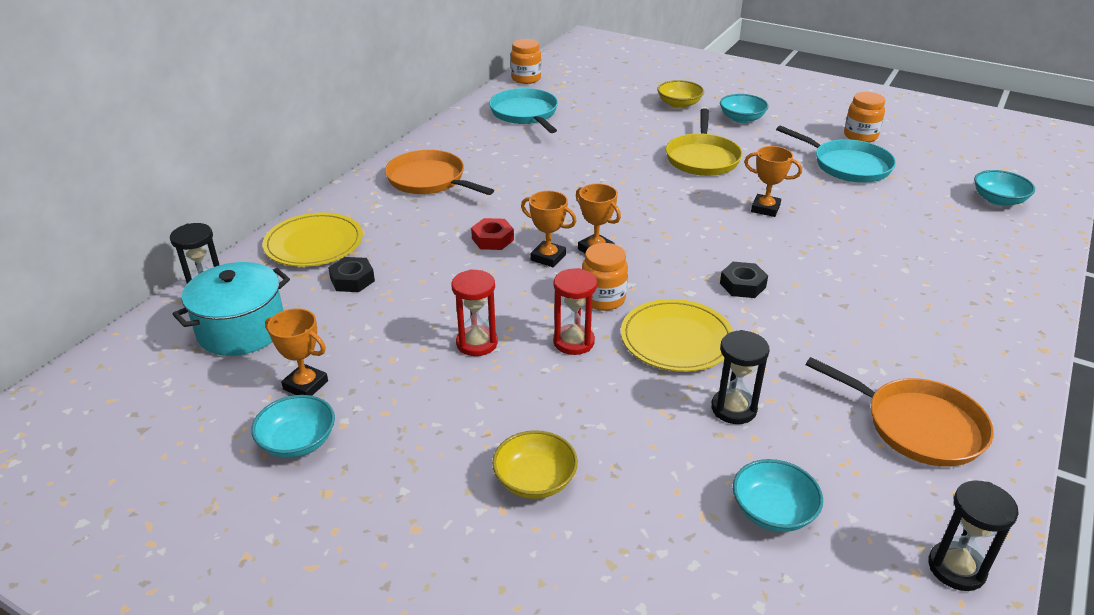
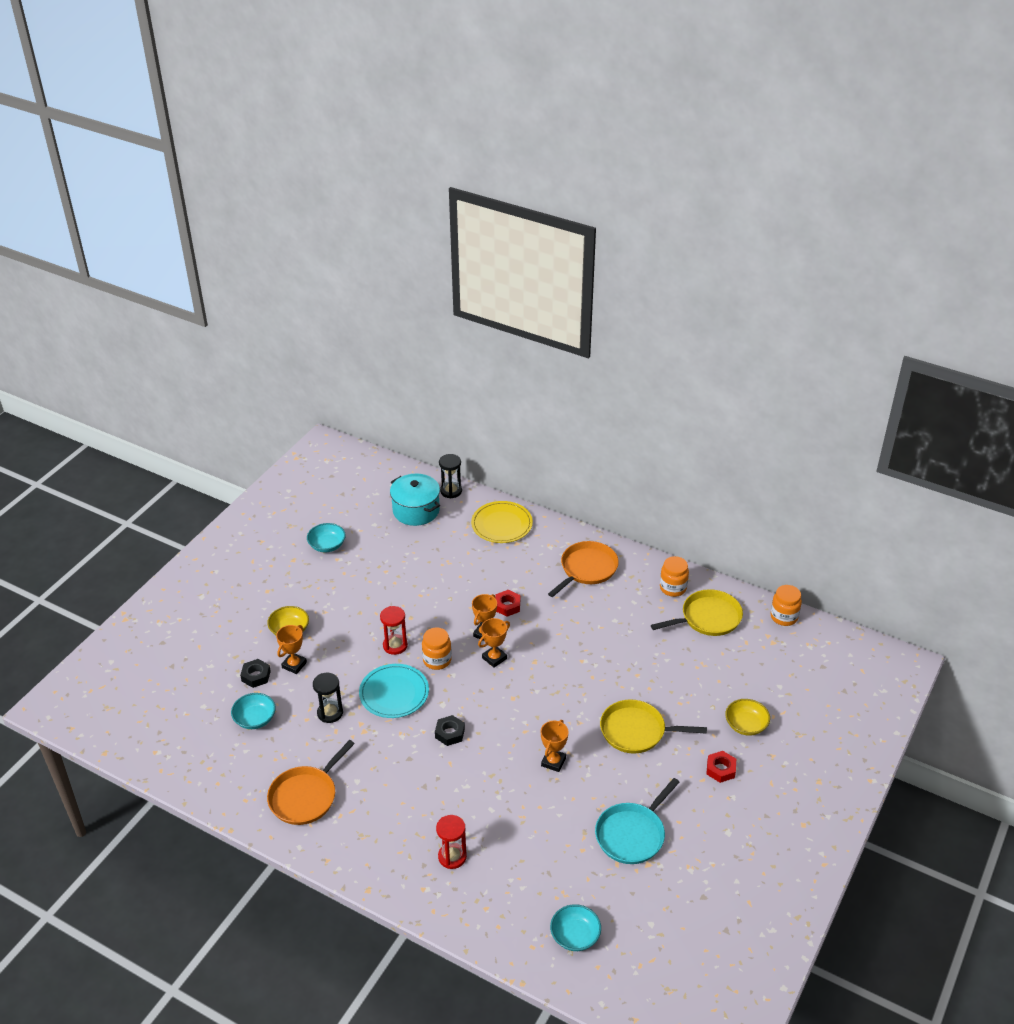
camera: 90 degrees right, 5 degrees up
orange trophy [265,308,328,396] -> orange trophy moved to [276,625,307,674]
black nut [328,257,375,292] -> black nut moved to [240,659,271,688]
red hourglass [451,269,498,356] -> red hourglass moved to [436,815,467,869]
turquoise pan [489,88,558,133] -> yellow pan [651,589,743,636]
yellow plate [621,299,734,372] -> turquoise plate [359,664,429,718]
turquoise bowl [720,94,769,123] -> red nut [706,751,736,783]
orange jar [844,92,886,143] -> orange jar moved to [660,556,689,597]
black hourglass [928,480,1019,591] -> none

